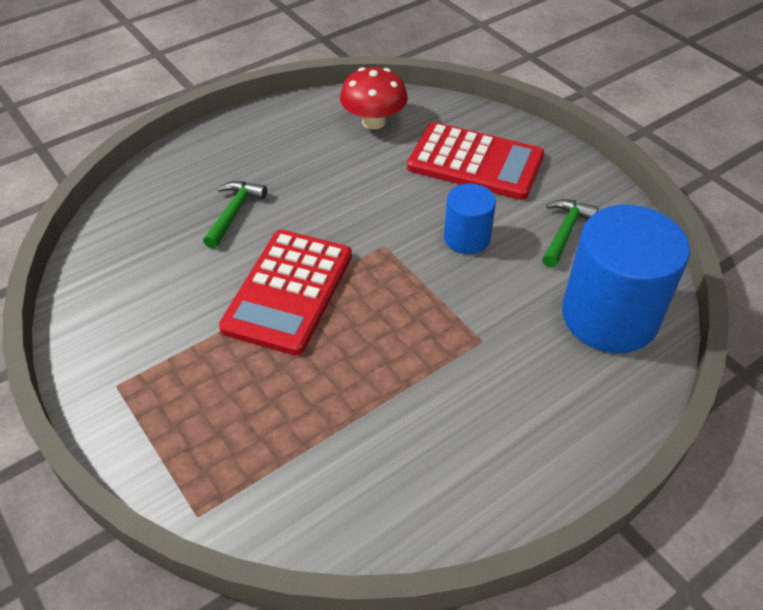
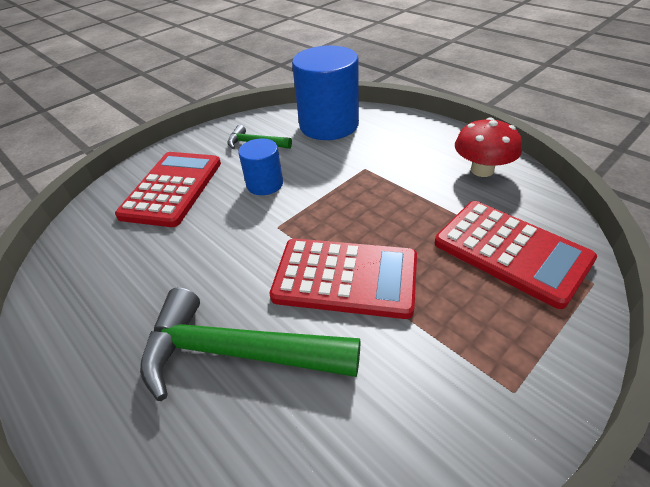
camera: 95 degrees left, 5 degrees down
green hammer [203,181,267,249] -> green hammer [140,288,361,401], size x1.97
red mushroom [340,67,408,130] -> red mushroom moved to [455,117,522,177]
none -> red calculator [435,201,597,309]

